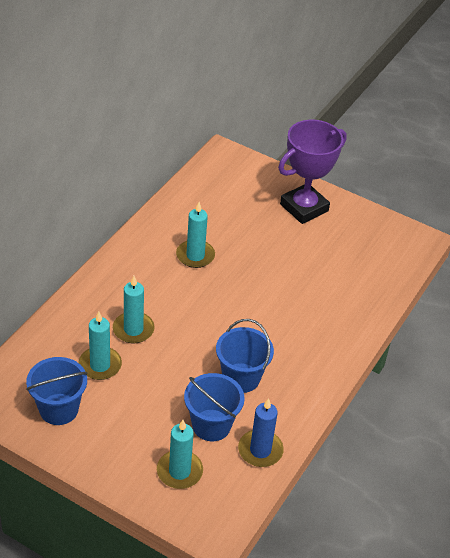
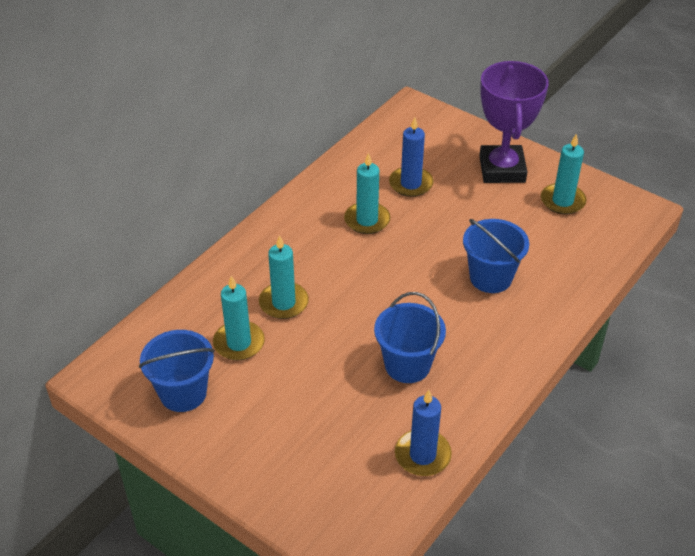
camera: 10 degrees right, 0 degrees up
turquoise candle [157,420,203,489] -> turquoise candle moved to [541,134,586,215]
blue bucket [184,373,245,441] -> blue bucket moved to [463,219,529,293]
purple trophy [278,120,347,224] -> purple trophy turned 60 degrees counterclockwise [479,61,549,183]
none -> blue candle [389,117,434,197]

